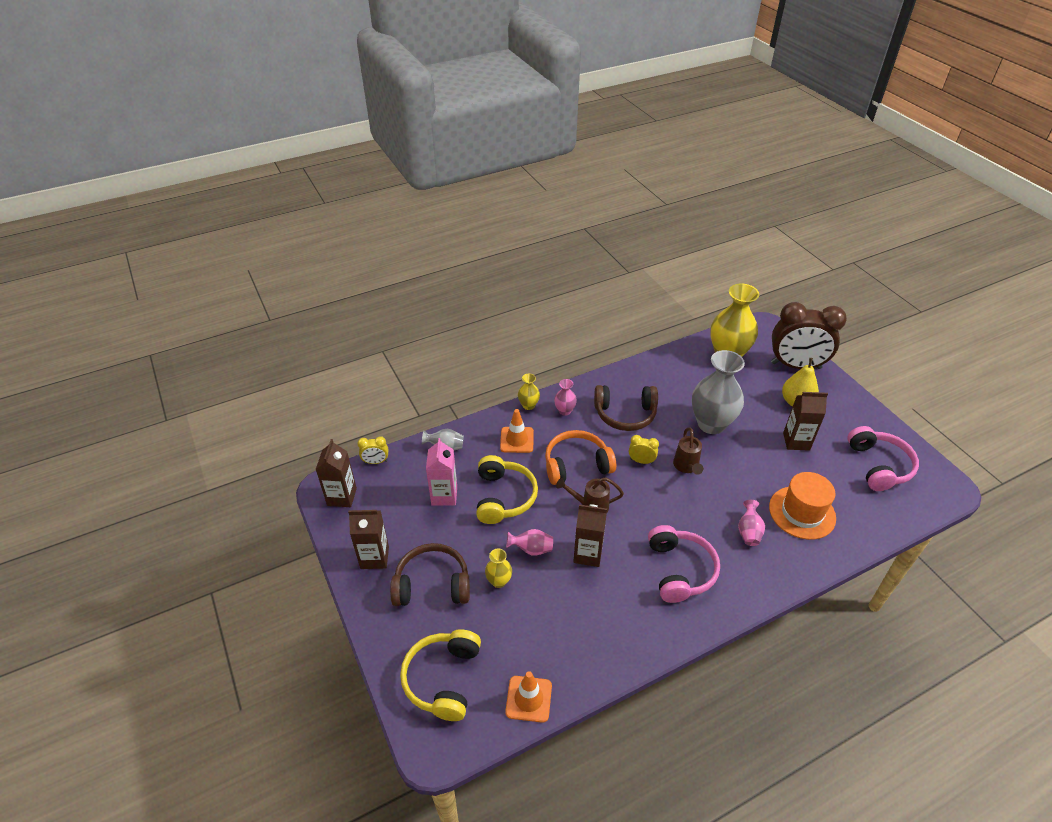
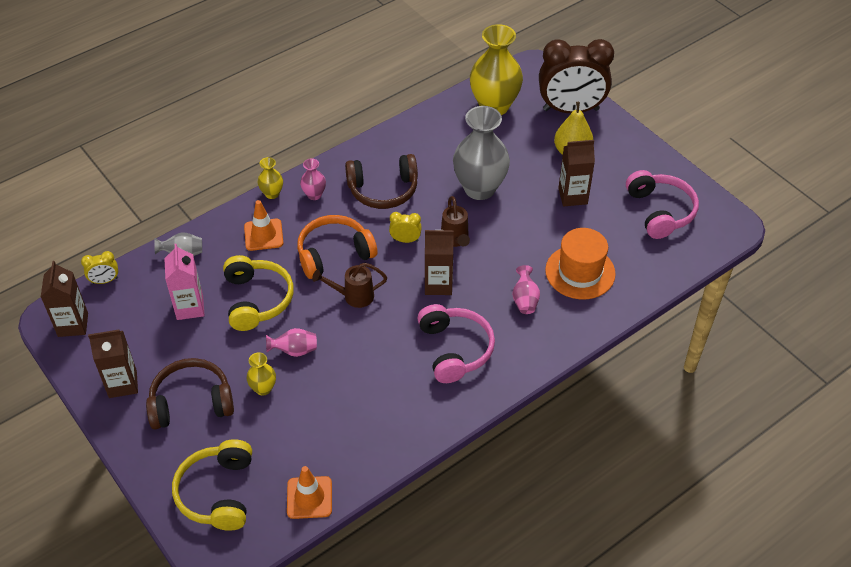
camera: 10 degrees left, 5 degrees up
brown carton [573,504,607,567] -> brown carton moved to [425,230,454,295]

